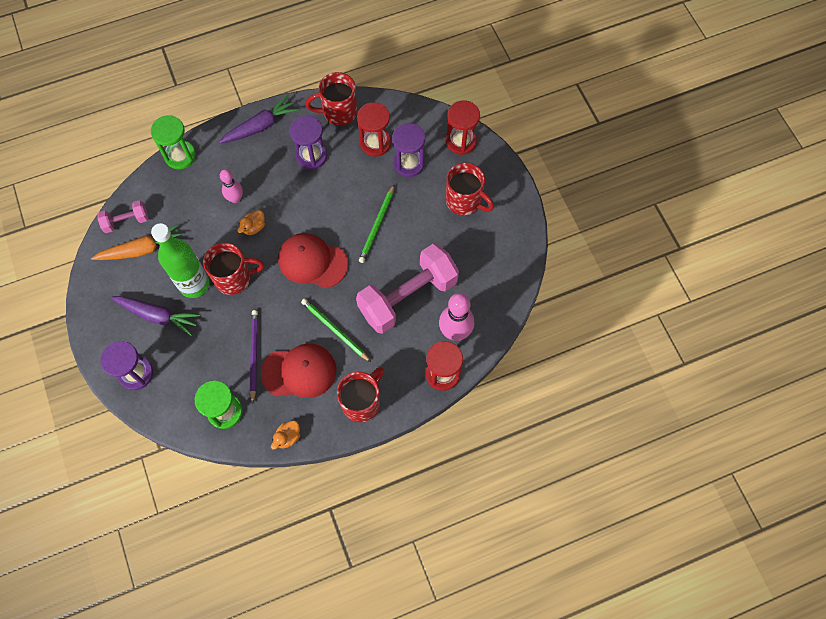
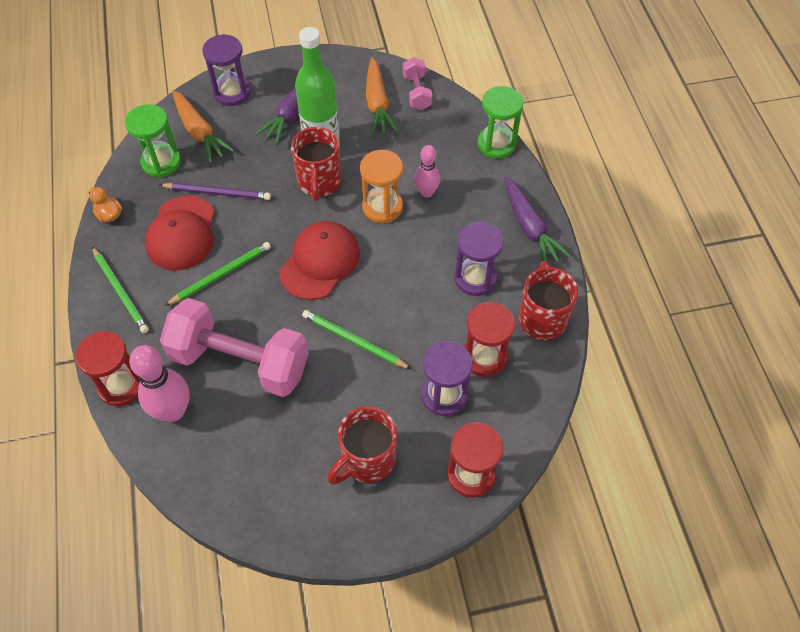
camera: 100 degrees right, 10 degrees down
orange duck [238,210,265,235] -> orange hourglass [360,150,403,223]
red mug [337,367,384,422] -> green pencil [92,247,149,333]
pink dumbbell [356,244,459,334] -> pink dumbbell turned 45 degrees counterclockwise [160,298,309,397]
none -> orange carrot [172,90,234,163]

